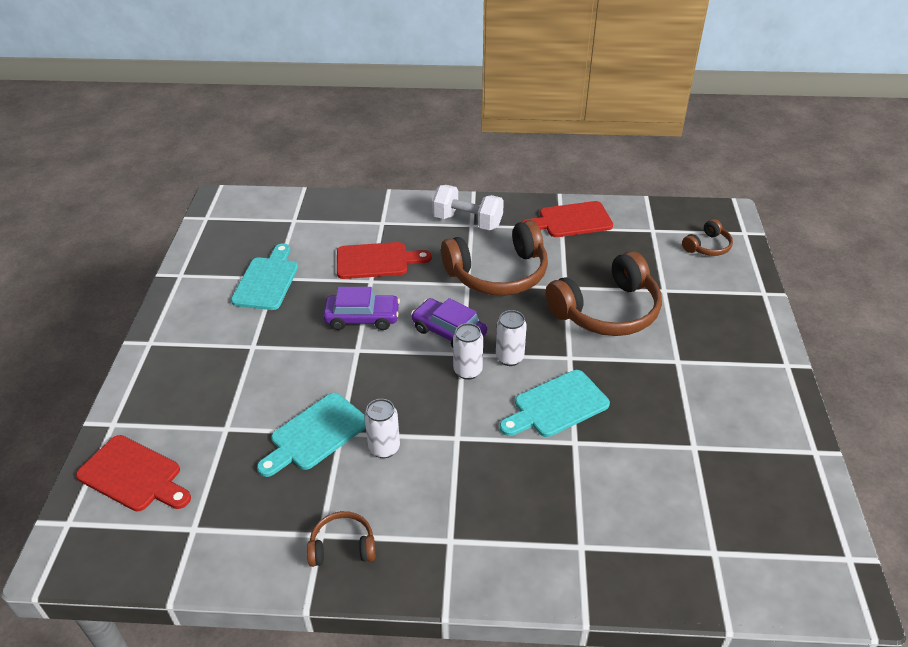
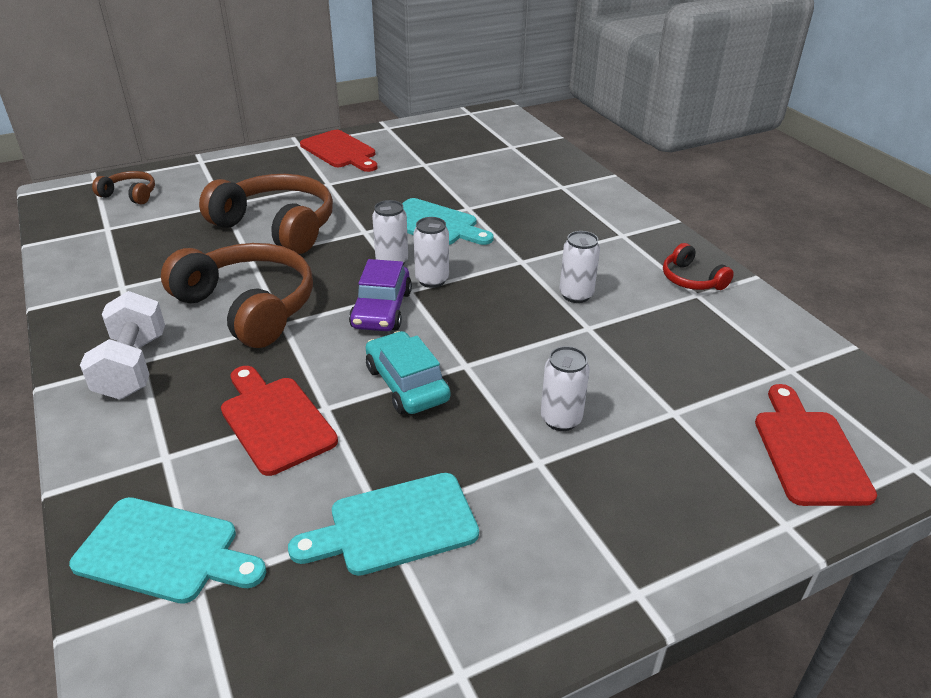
camera: 120 degrees left, 5 degrees down
turquoise cutting board [257,393,366,477] -> turquoise cutting board moved to [69,497,266,604]
brown headphones [307,511,375,567] -> red headphones [663,243,734,290]
purple car [323,287,400,330] -> turquoise car [366,331,450,414]
red cutting board [522,201,613,237] -> red cutting board moved to [300,130,377,172]
none -> white can [541,346,590,431]

